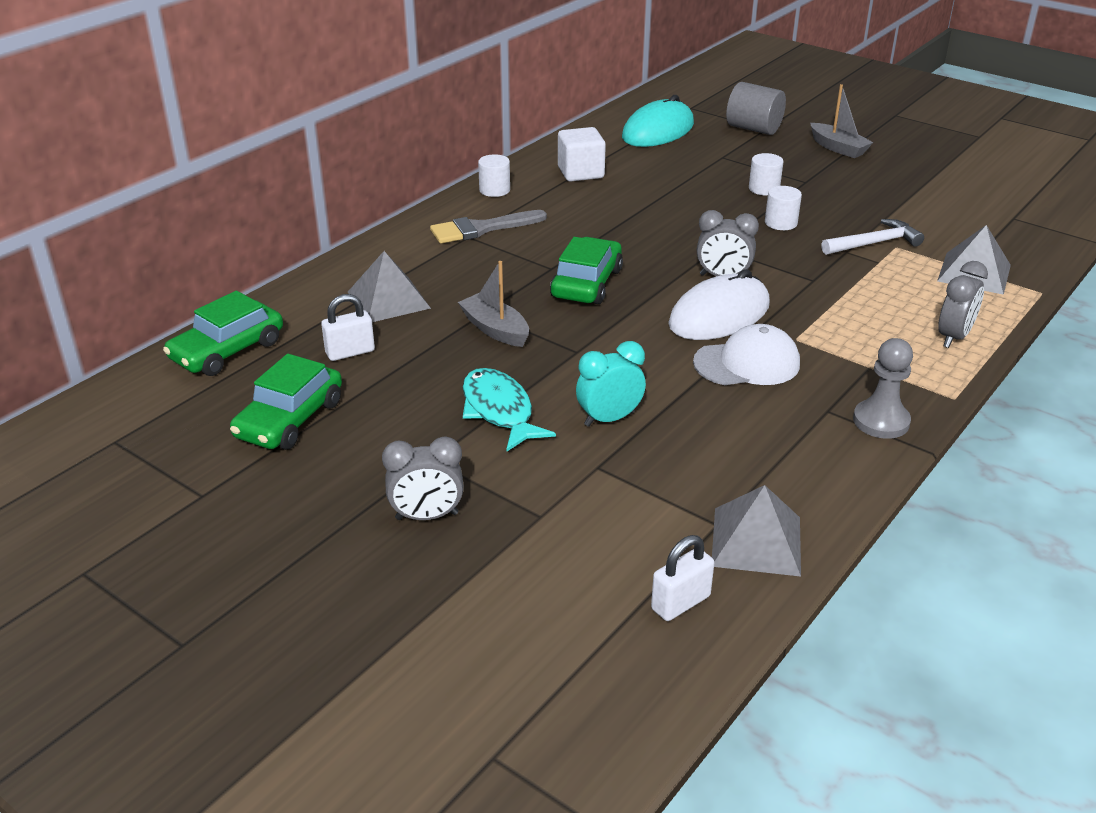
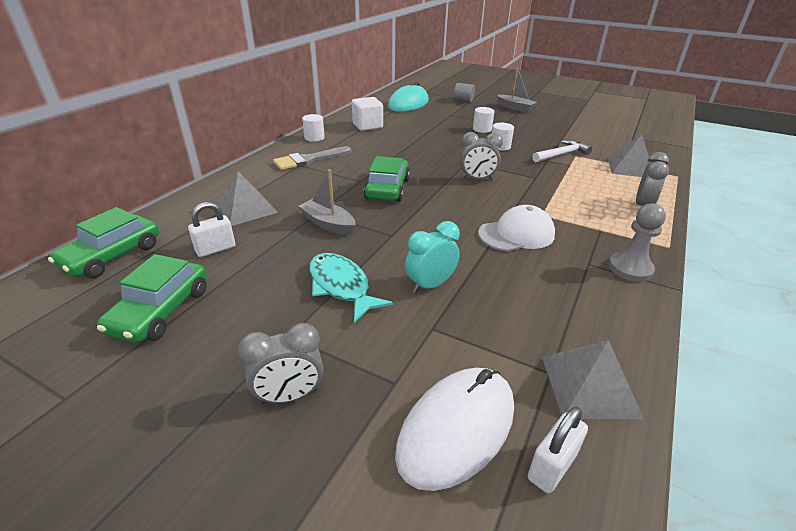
camera: 10 degrees left, 0 degrees up
white mouse [668,269,770,340] -> white mouse moved to [395,368,514,491]
grey cylinder [726,82,786,135] -> grey cylinder [454,83,475,102], size x0.64

